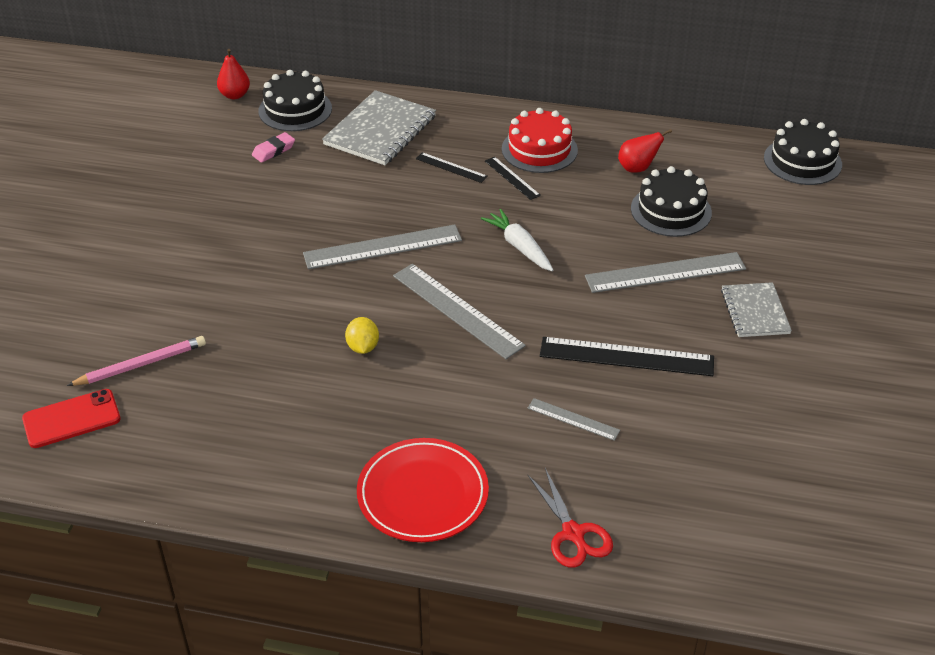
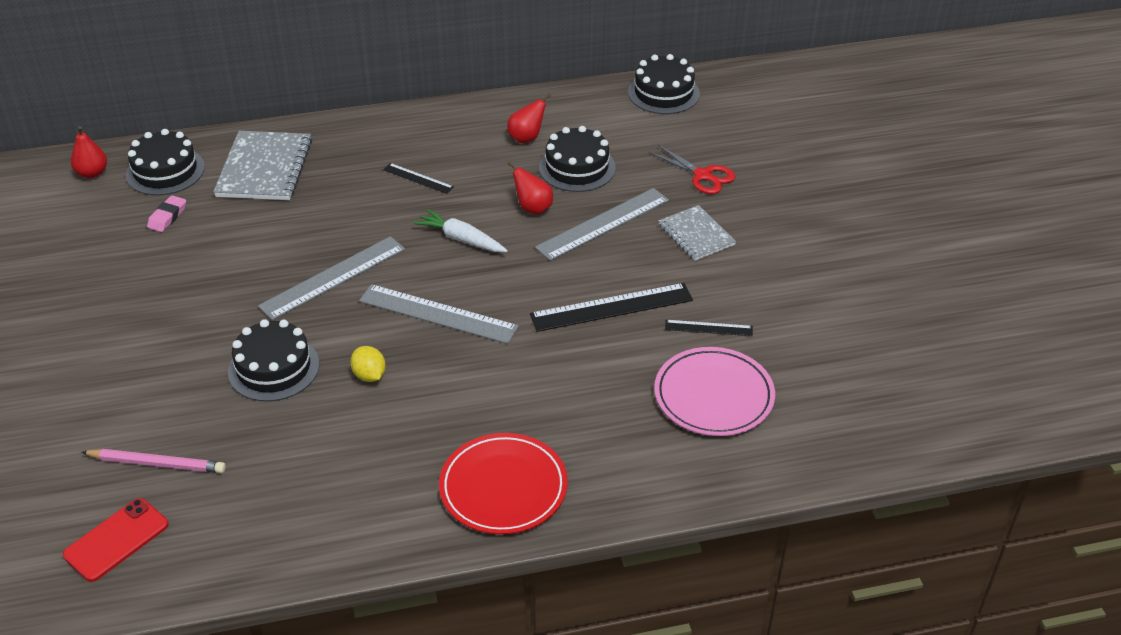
camera: 25 degrees left, 0 degrees up
pink pencil [67,336,206,386] -> pink pencil turned 60 degrees clockwise [81,449,226,473]
black ruler [416,152,488,183] -> black ruler moved to [665,320,753,336]
red cake [502,108,578,173] -> none
grey ruler [527,398,620,441] -> none
red scissors [527,468,613,568] -> red scissors moved to [648,145,735,194]
none -> black cake [228,319,319,402]
none -> red pear [507,161,553,215]
none -> pink plate [654,347,775,436]

